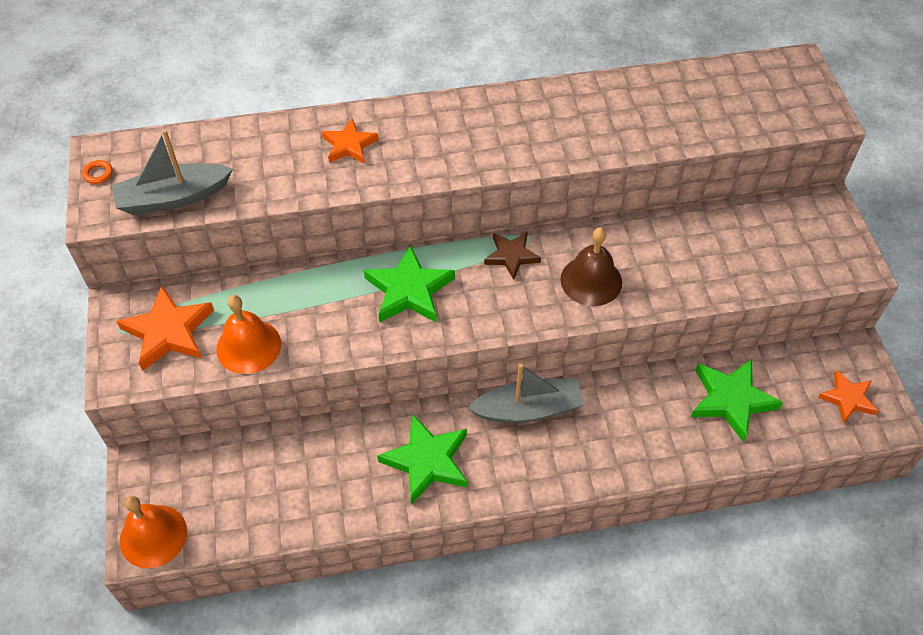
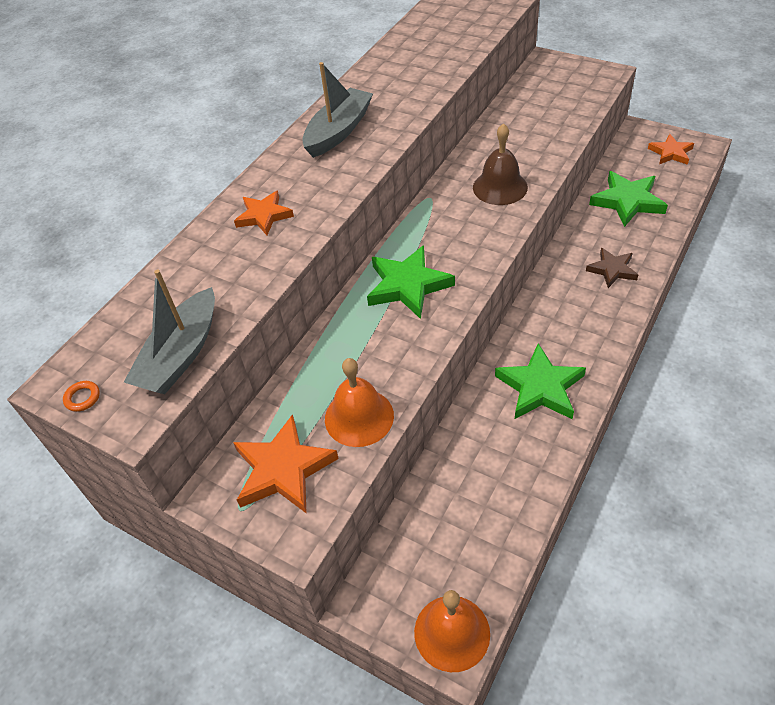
camera: 45 degrees left, 5 degrees down
grey boat [468,364,584,423] -> grey boat moved to [302,62,373,158]
brown star [484,232,541,279] -> brown star moved to [586,248,638,288]

